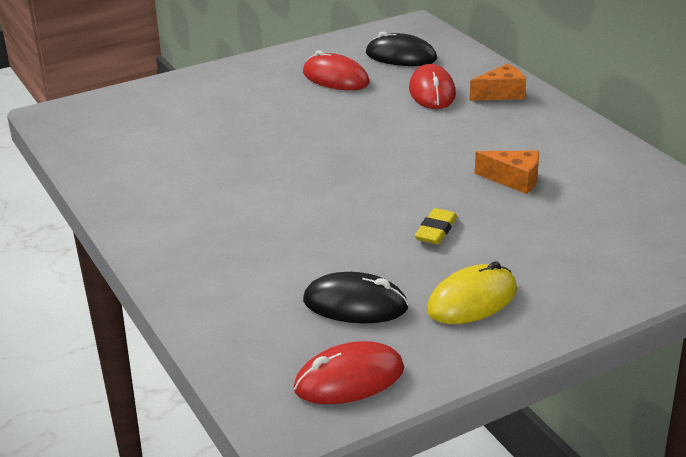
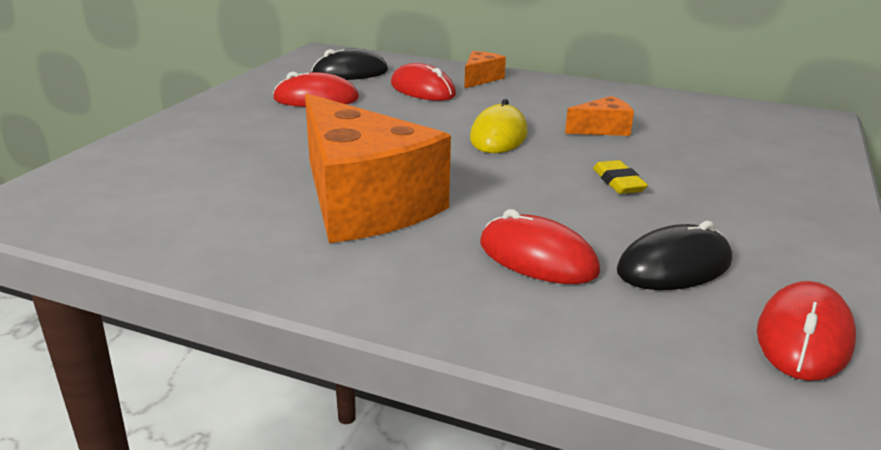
camera: 40 degrees left, 5 degrees down
yellow mouse [427,261,517,324] -> yellow mouse moved to [470,98,528,153]
none -> orange cheese [305,94,451,243]
none -> red mouse [480,209,600,284]

